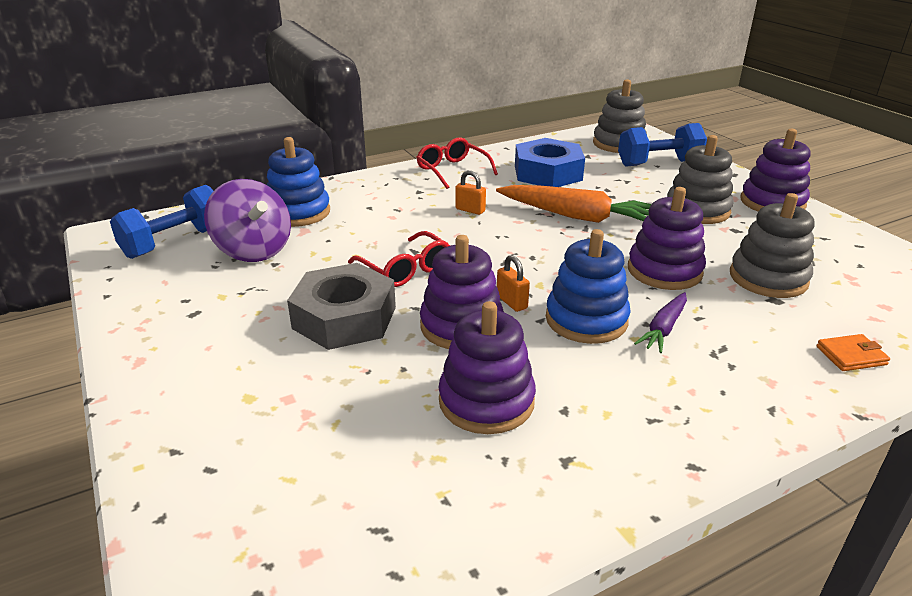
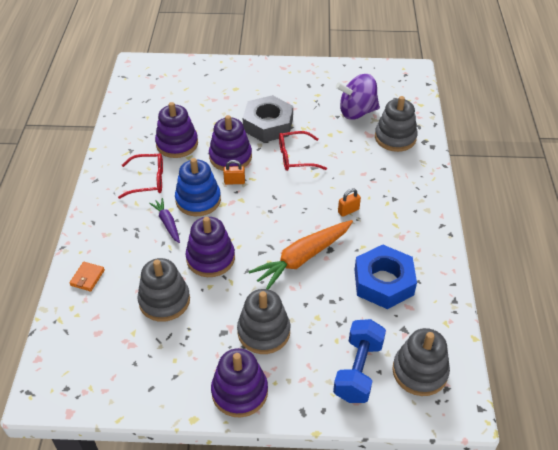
camera: 120 degrees right, 15 degrees up
blue dumbbell [110,185,213,259] -> none
blue stacking toy [266,137,330,227] -> grey stacking toy [375,96,418,152]
red glasses [416,137,498,189] -> red glasses moved to [118,153,163,199]

